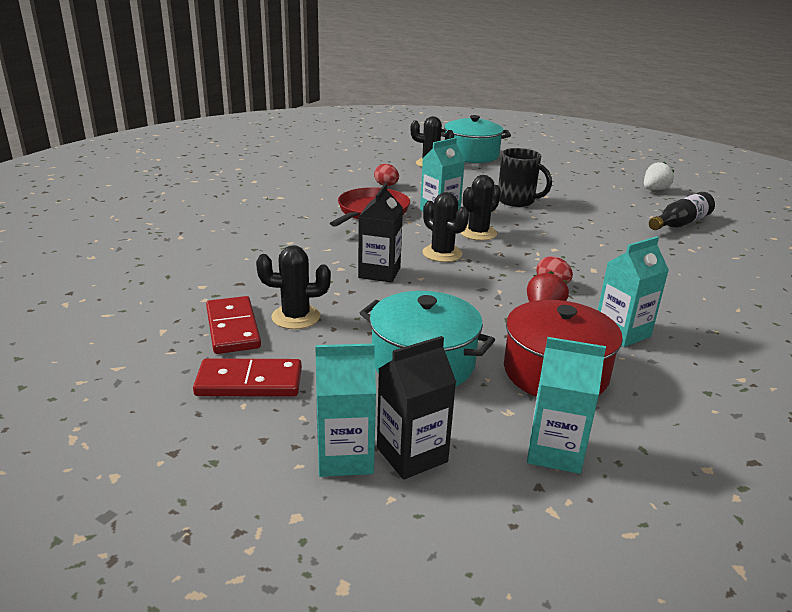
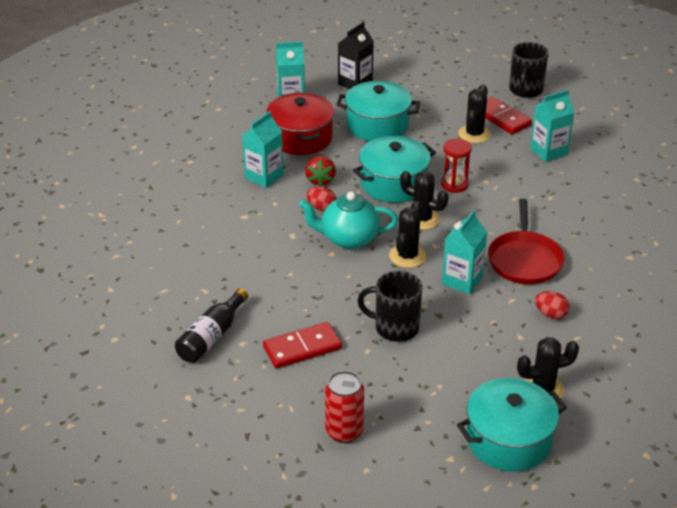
camera: 160 degrees right, 10 degrees up
red domino [193,358,302,396] -> red domino moved to [263,322,342,369]
black cactus [256,245,331,329] -> black cactus turned 45 degrees counterclockwise [458,85,491,143]
turquoise carton [315,343,376,477] -> turquoise carton moved to [530,90,575,162]
black carton [358,183,403,283] -> red hourglass [441,138,472,193]
white strawberry [644,162,674,190] -> none
none -> turquoise teapot [299,192,398,249]
none -> red can [325,371,364,443]
none -> turquoise pot [353,136,436,203]
none -> black mug [509,42,549,98]

